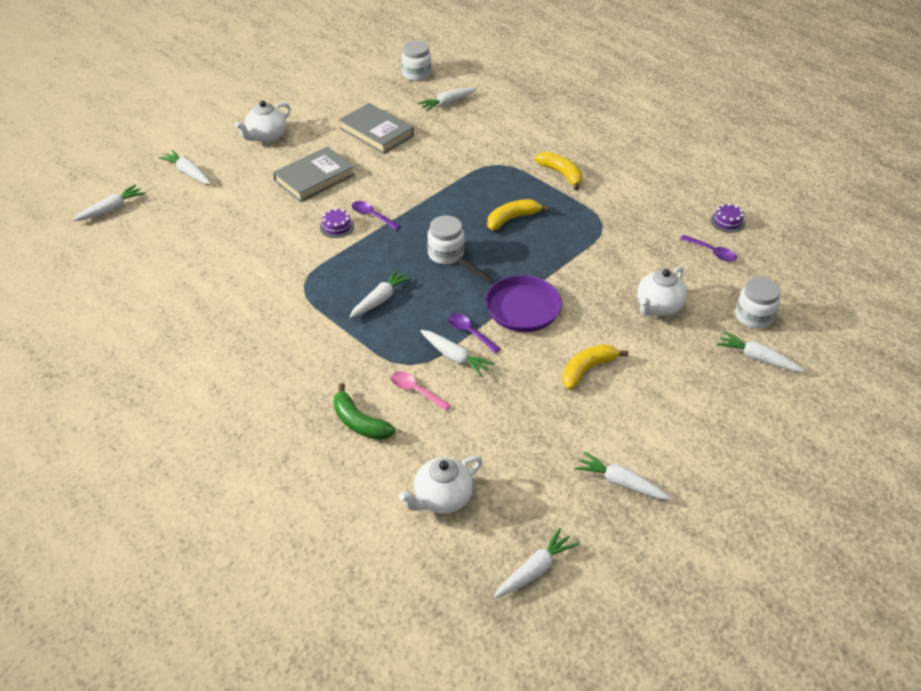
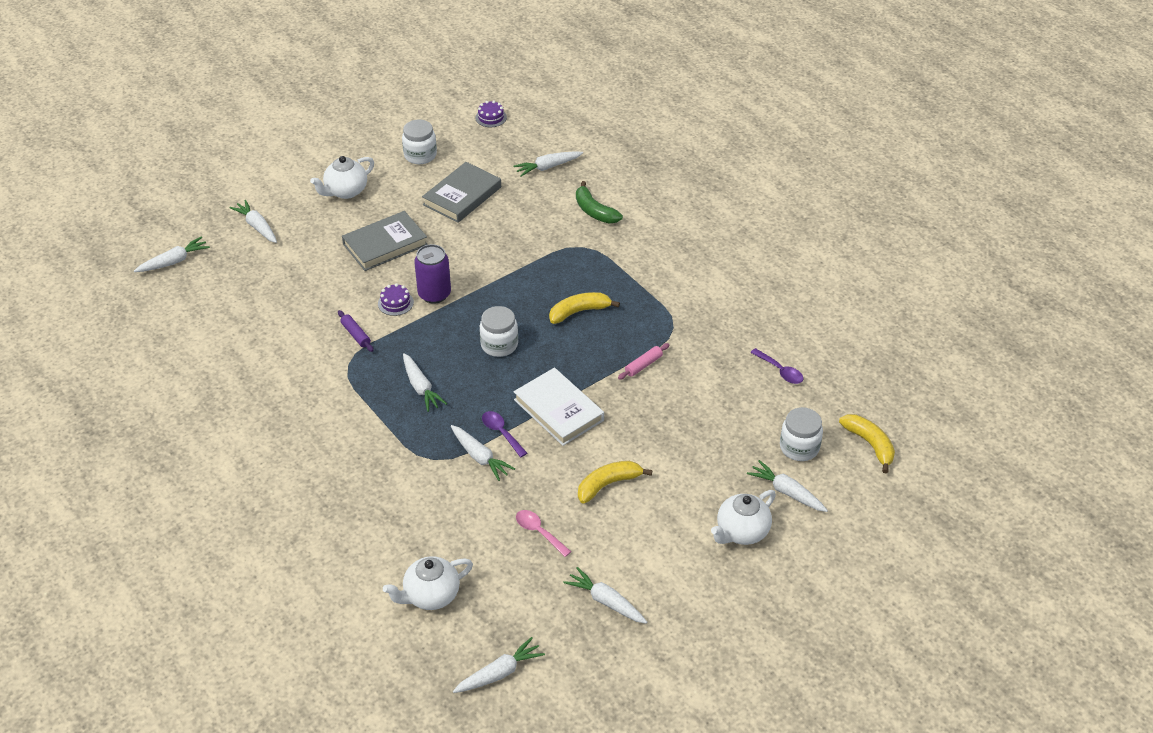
camera: 10 degrees right, 0 degrees up
green banana [333,383,396,440] -> green banana moved to [576,181,623,223]
grey book [339,103,414,154] -> grey book turned 75 degrees clockwise [422,162,501,223]
white carrot [349,269,412,318] -> white carrot turned 105 degrees clockwise [403,353,447,412]
purple spoon [352,201,400,230] -> purple can [414,244,451,304]
pink spoon [391,371,451,411] -> pink spoon moved to [516,510,571,557]
white jar [401,41,431,81] -> white jar moved to [402,120,437,164]
purple pan [457,257,562,332] -> white book [514,368,604,446]
yellow banana [534,152,582,191] -> yellow banana moved to [839,414,895,474]
white teapot [637,266,687,316] -> white teapot moved to [711,490,776,545]
purple cake [711,203,745,233] -> purple cake moved to [475,101,507,127]
none -> purple rolling pin [338,310,374,352]
none -> pink rolling pin [618,343,669,380]

